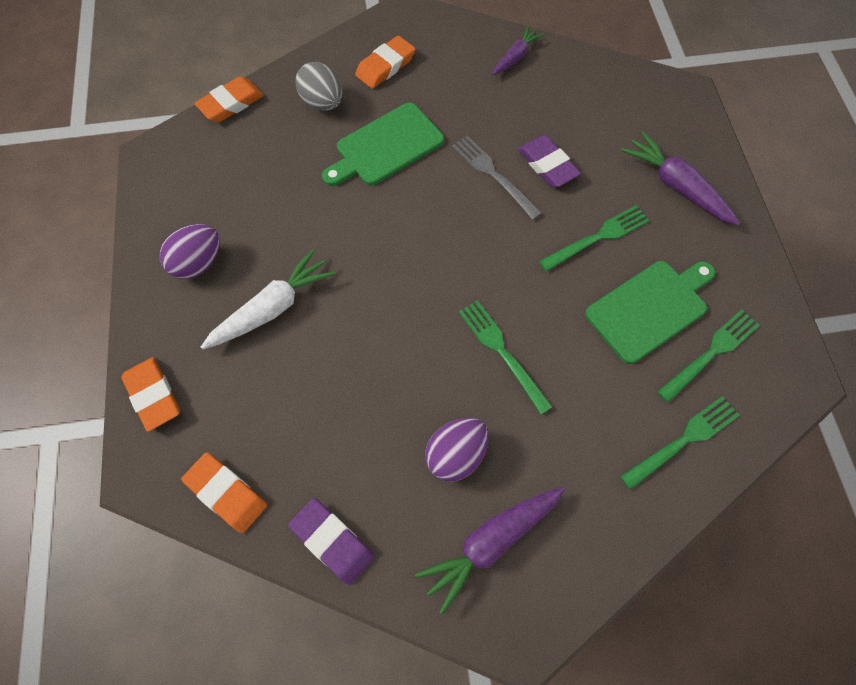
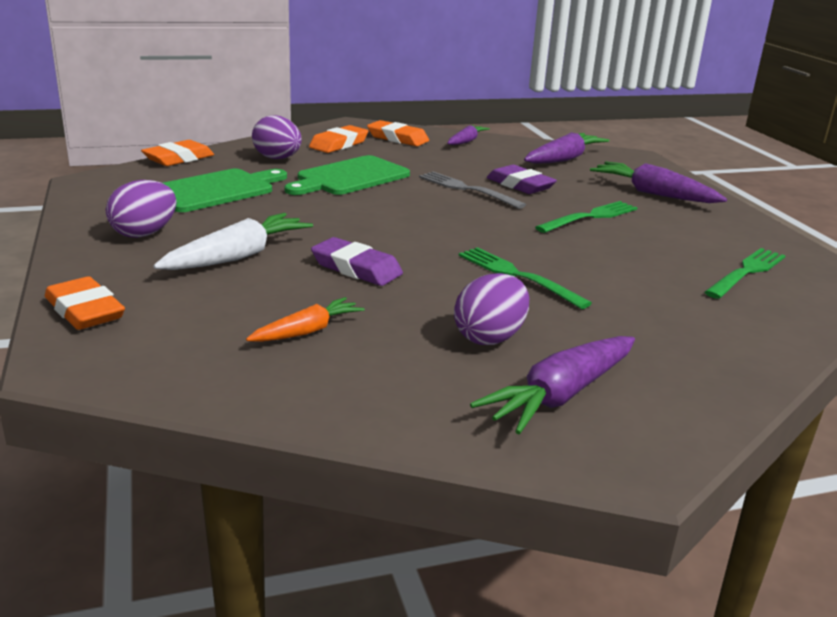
camera: 10 degrees left, 40 degrees down
orange eraser [181,452,267,533] -> orange eraser moved to [367,120,429,146]
purple eraser [288,498,374,585] -> purple eraser moved to [311,237,403,286]
grey egg [296,62,342,111] -> purple egg [252,115,302,159]
green cutting board [585,261,715,364] -> green cutting board moved to [163,169,287,212]
green fork [620,396,740,490] -> none
none -> orange carrot [246,297,365,342]
none -> purple carrot [524,132,609,164]

